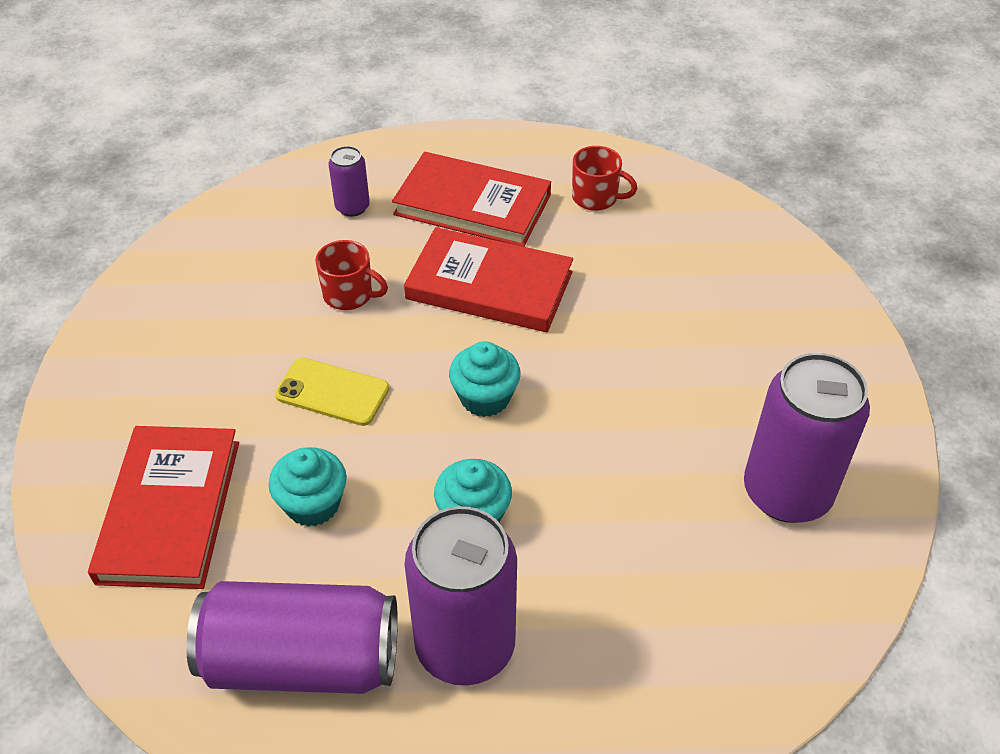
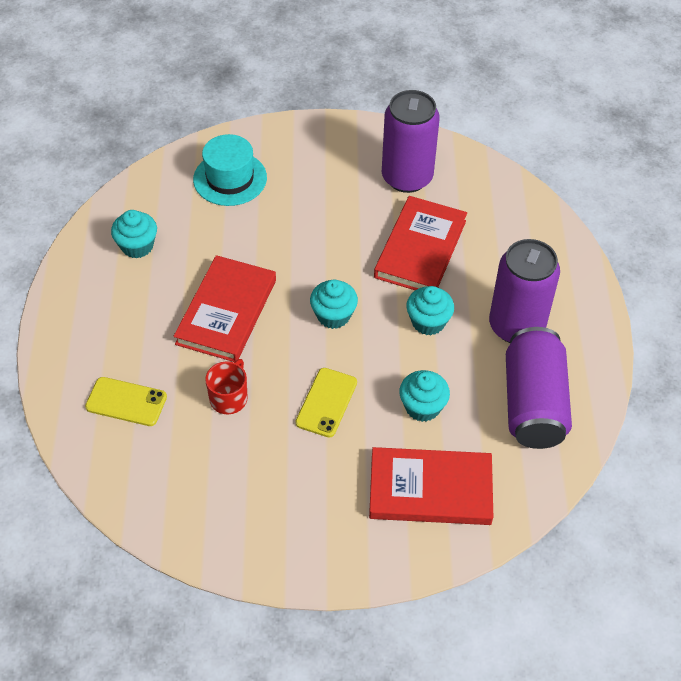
camera: 90 degrees left, 5 degrees up
purple can [328,146,370,217] -> yellow phone [85,377,167,426]
red book [392,152,551,247] -> red book moved to [374,196,467,290]
red mug [572,146,638,211] -> turquoise cupcake [111,210,157,258]
none -> turquoise hat [193,134,267,206]

